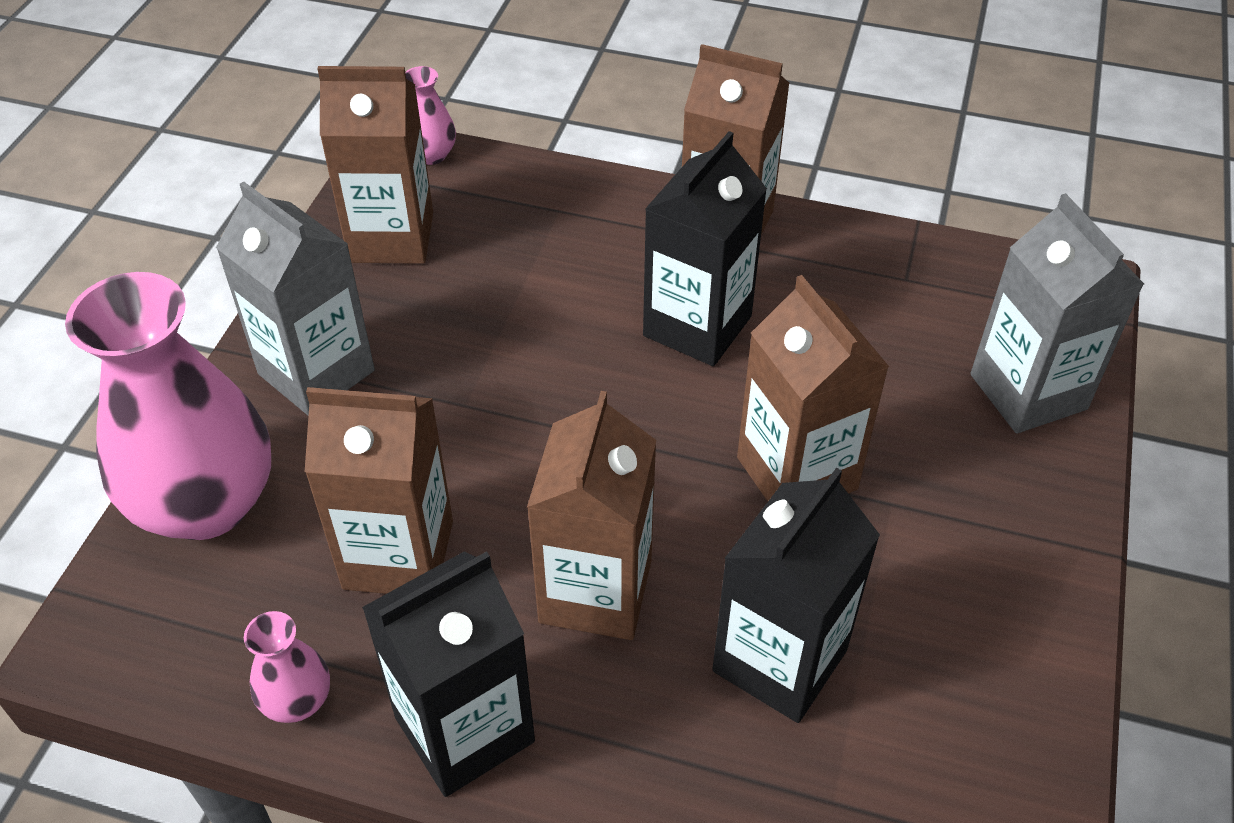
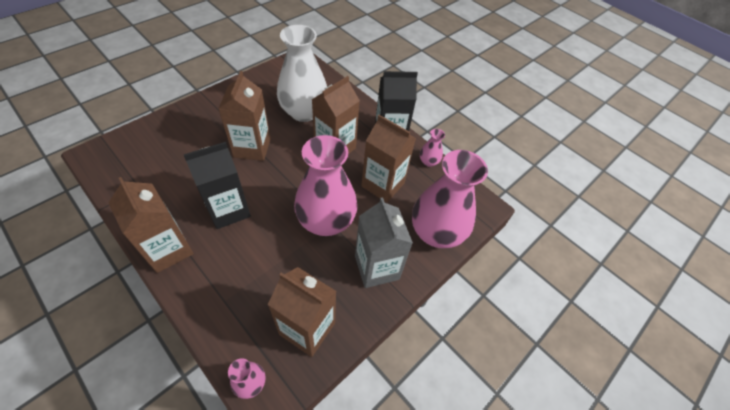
camera: 155 degrees left, 5 degrees up
black carton [712,468,880,723] -> white vase [277,25,327,122]
grey carton [970,193,1144,433] -> none
none -> pink vase [294,135,358,236]

